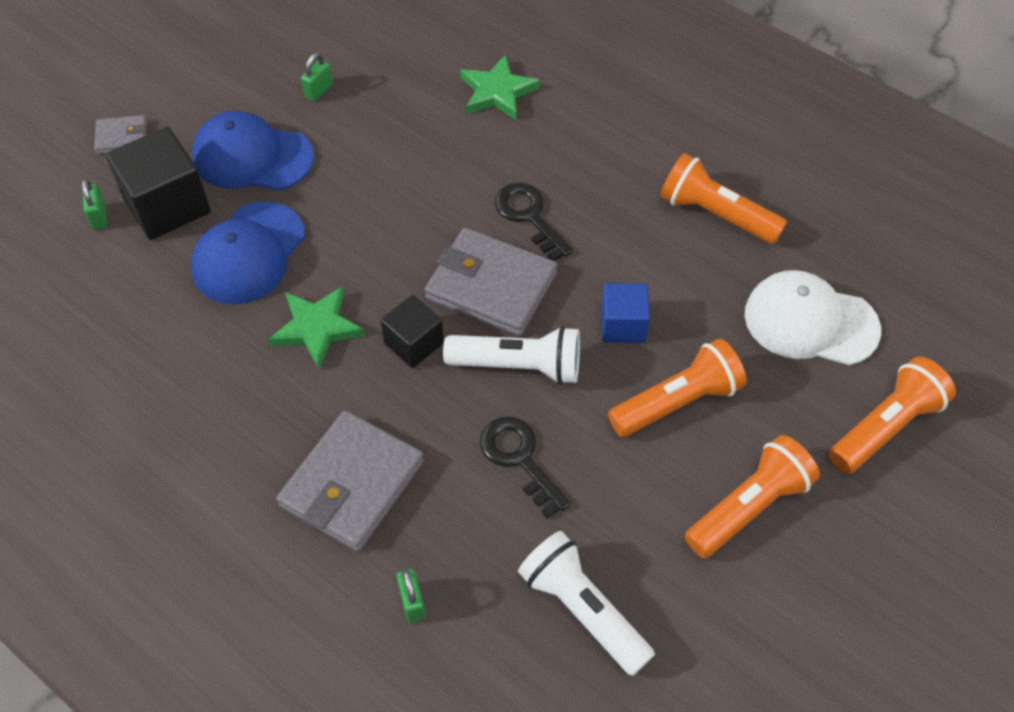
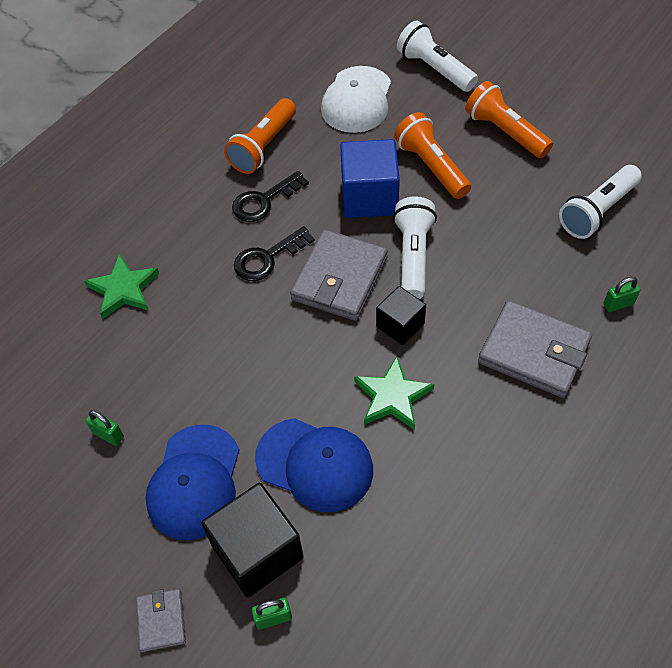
camera: 90 degrees left, 0 degrees up
black key [480,417,571,519] -> black key moved to [232,171,309,222]
blue cube [601,283,650,343] -> blue cube [340,139,400,218], size x1.67
orange flashlight [829,357,956,474] -> white flashlight [397,21,478,92]

